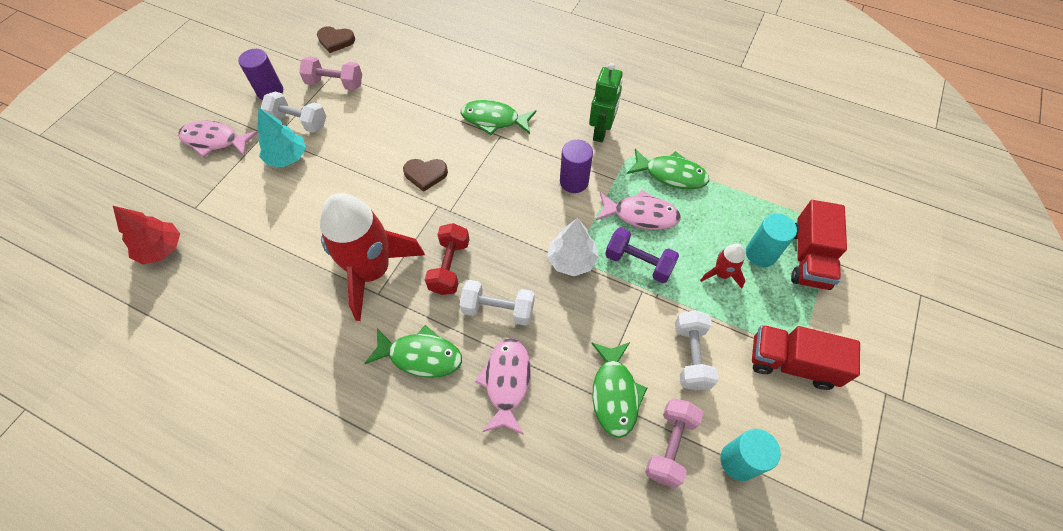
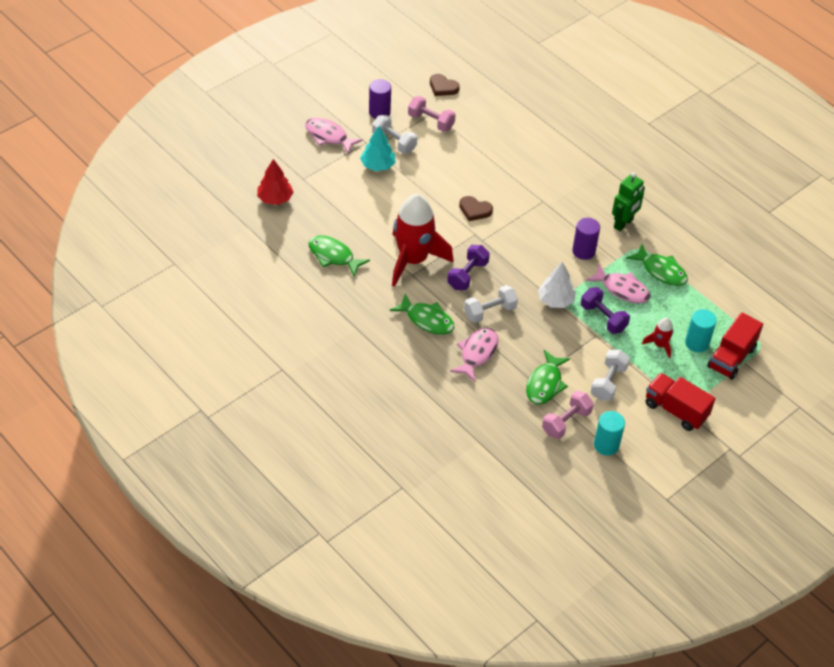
camera: 20 degrees right, 10 degrees down
red dumbbell [425,223,470,295] -> purple dumbbell [447,245,490,290]
white dumbbell [460,280,534,326] -> white dumbbell turned 60 degrees counterclockwise [464,285,518,323]
green fish [461,100,537,135] -> green fish moved to [308,235,370,277]

